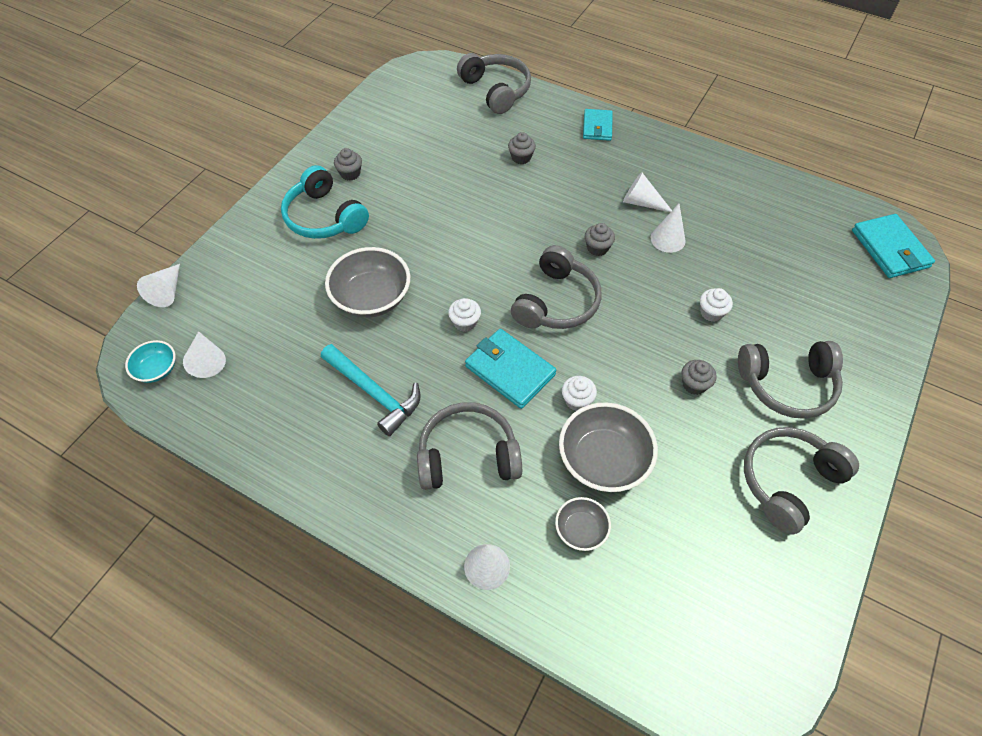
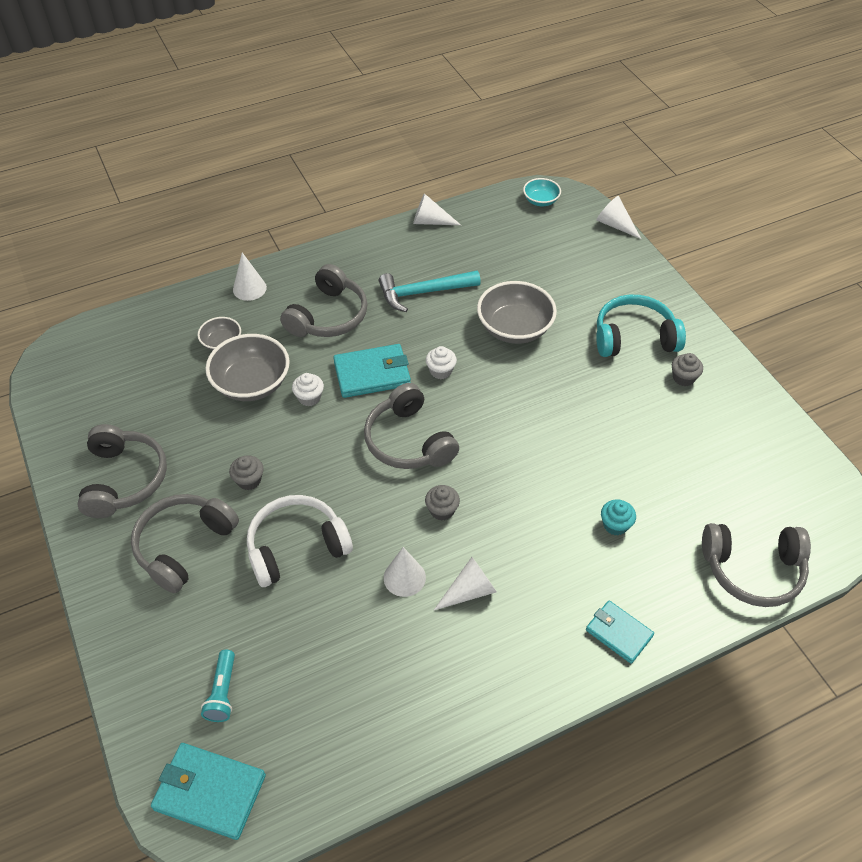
camera: 125 degrees right, 5 degrees down
white cone [183,331,226,378] -> white cone moved to [413,193,461,225]
grey cupcake [508,132,536,164] -> turquoise cupcake [601,499,636,535]
white cupcake [700,288,733,322] -> white headphones [247,495,353,587]
none -> turquoise flashlight [201,650,235,722]

